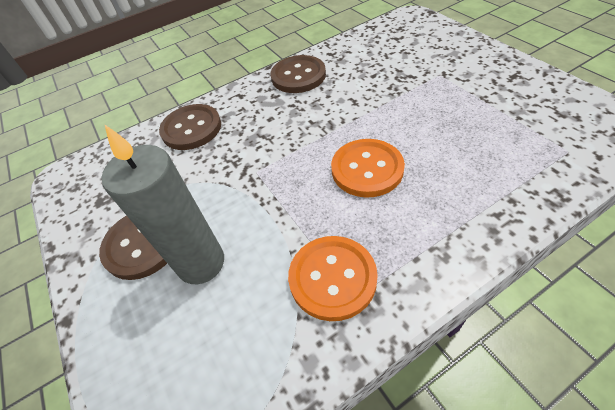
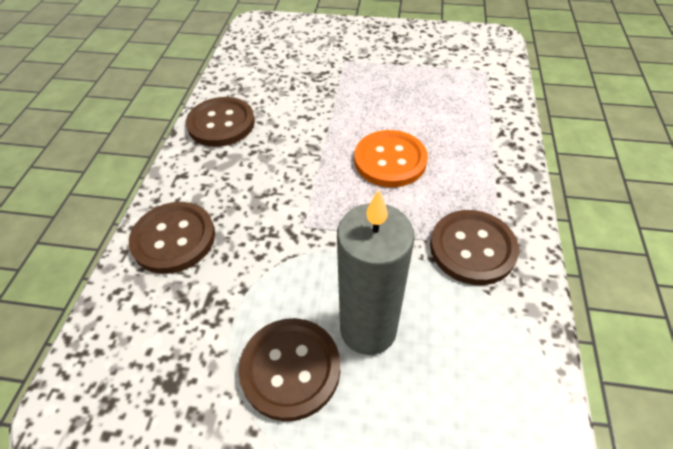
camera: 55 degrees left, 0 degrees up
orange button [288,236,378,321] -> brown button [430,210,519,285]

